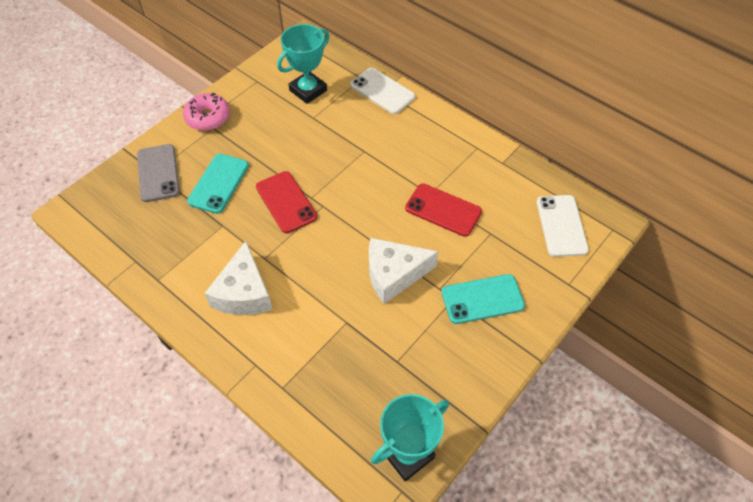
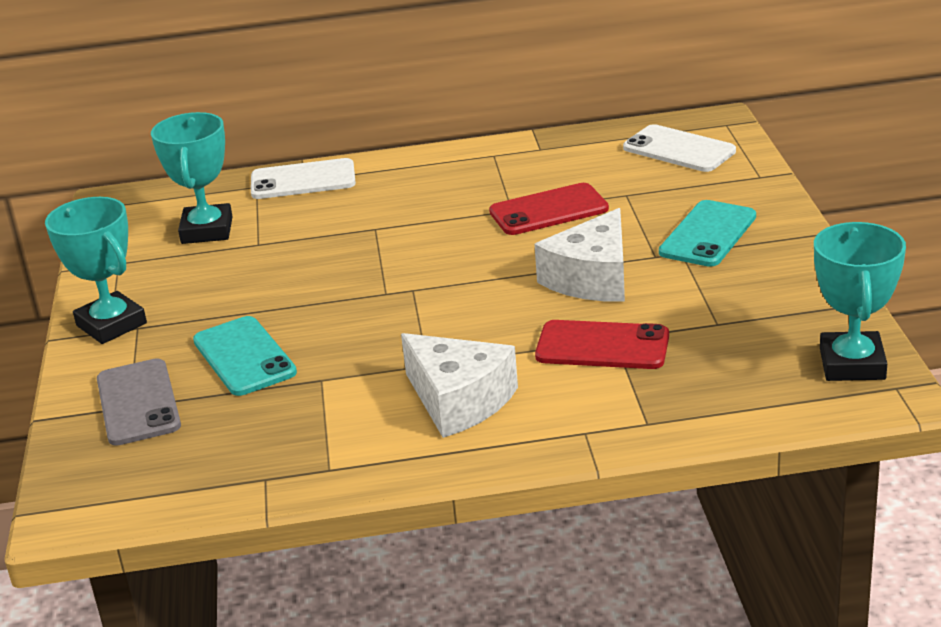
camera: 45 degrees left, 25 degrees down
grey phone [137,144,180,202] -> grey phone turned 45 degrees clockwise [97,358,181,446]
pink donut [183,93,230,131] -> turquoise trophy [45,197,147,344]
red phone [256,171,317,233] -> red phone moved to [535,320,669,369]

